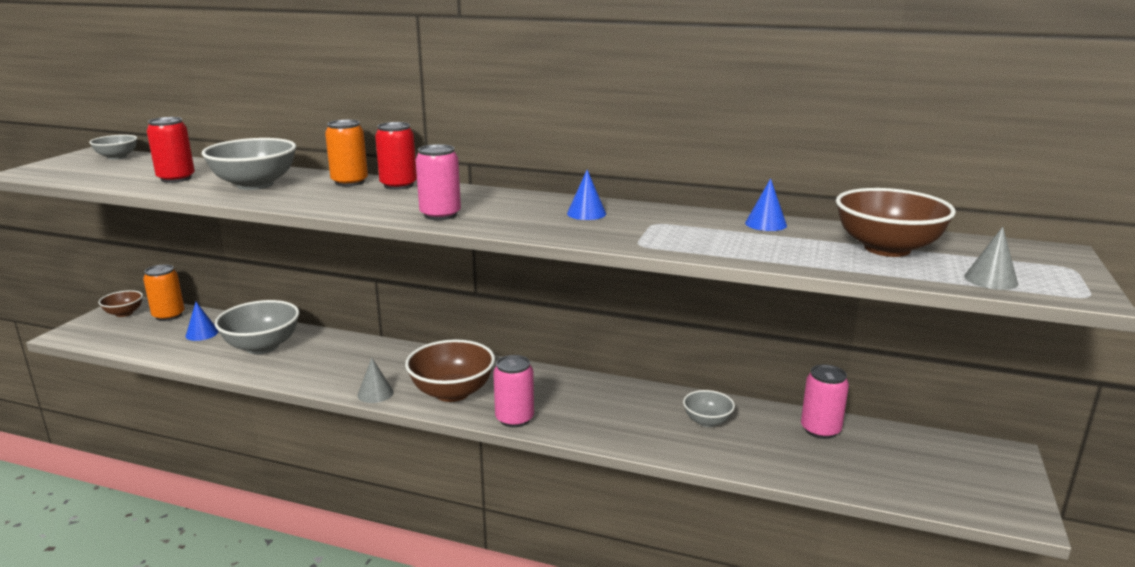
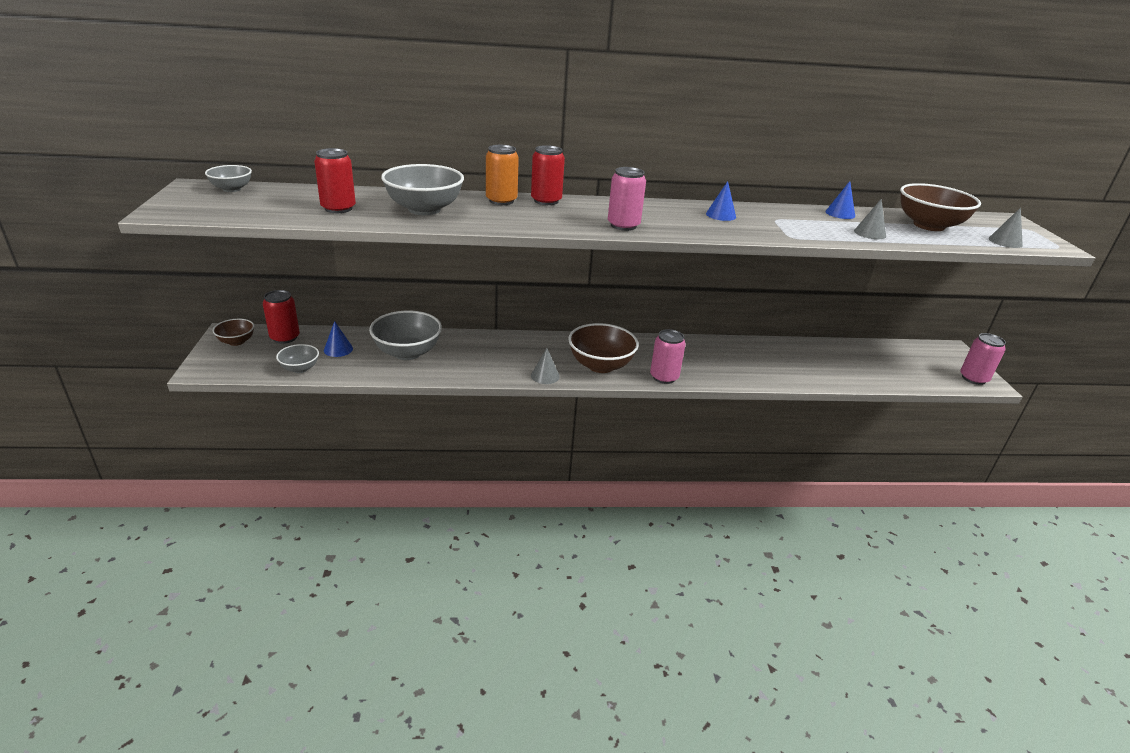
camera: 25 degrees left, 10 degrees up
orange can [143,264,185,321] -> red can [263,290,300,344]
grey bowl [683,390,735,427] -> grey bowl moved to [276,344,319,373]
pink can [801,365,849,439] -> pink can moved to [960,333,1006,385]
none -> grey cone [854,199,886,239]

